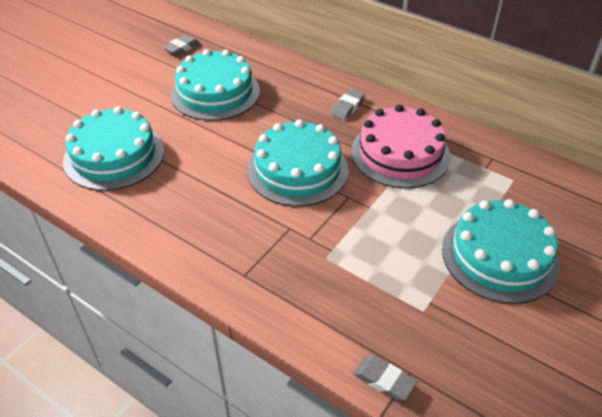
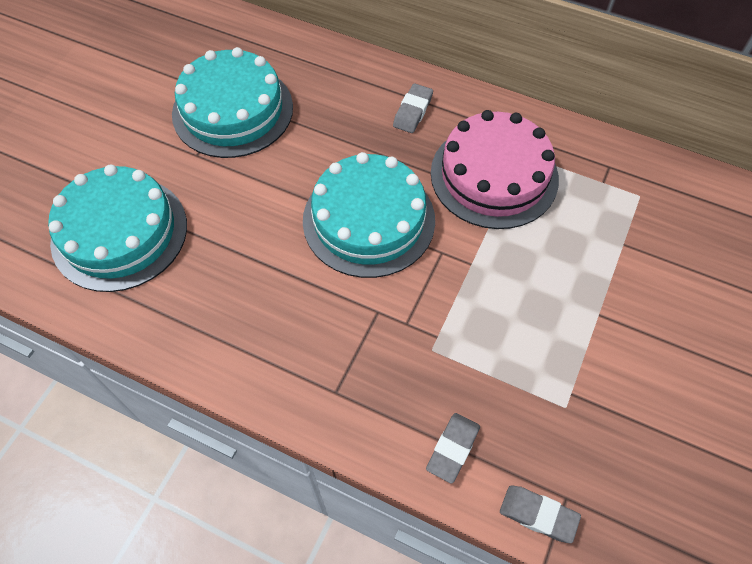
camera: 10 degrees left, 15 degrees up
grey eraser [163,34,199,56] -> grey eraser moved to [426,413,480,484]
turquoise cake [442,199,560,304] -> none

